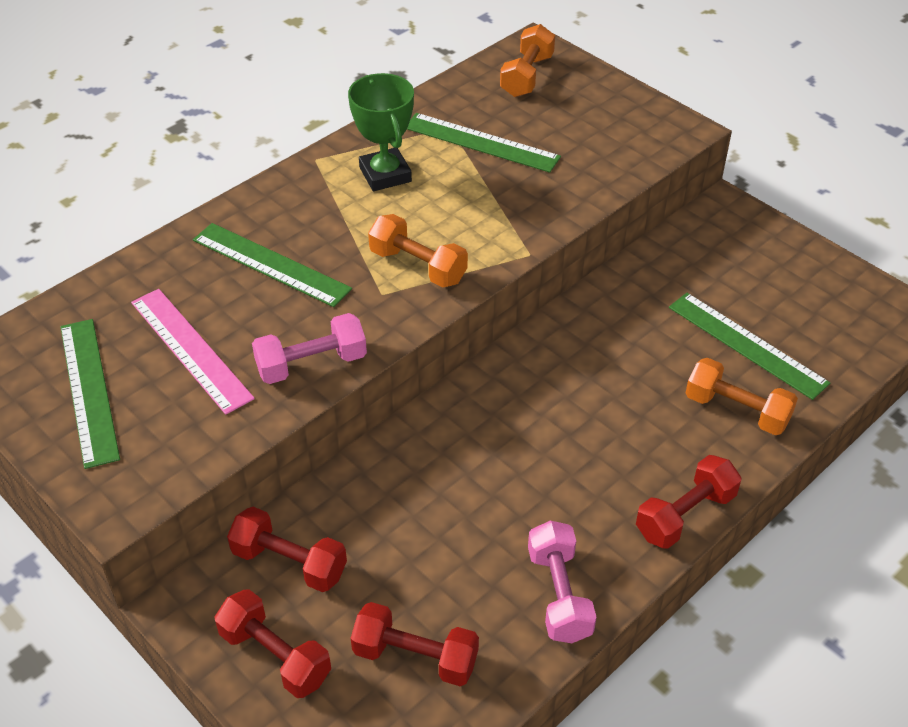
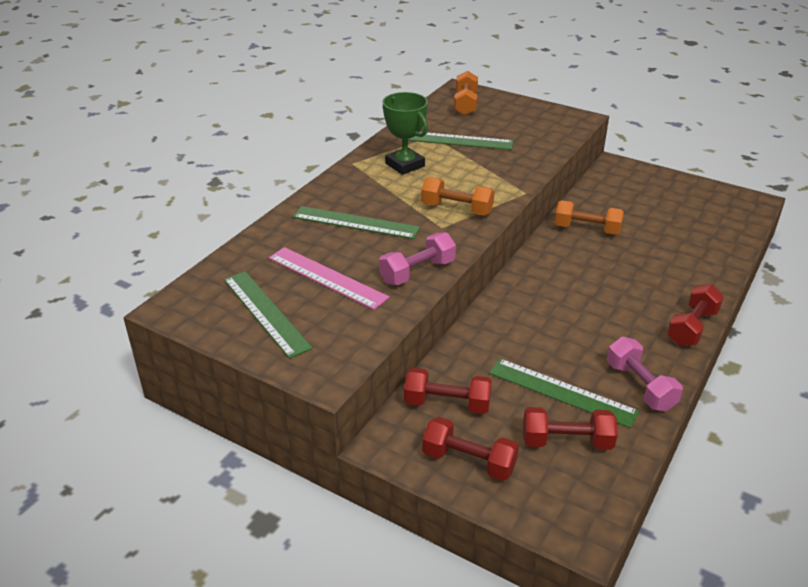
camera: 15 degrees left, 10 degrees down
green ruler [669,293,830,400] -> green ruler moved to [489,359,639,428]
orange dumbbell [686,358,798,435] -> orange dumbbell moved to [555,200,624,235]

